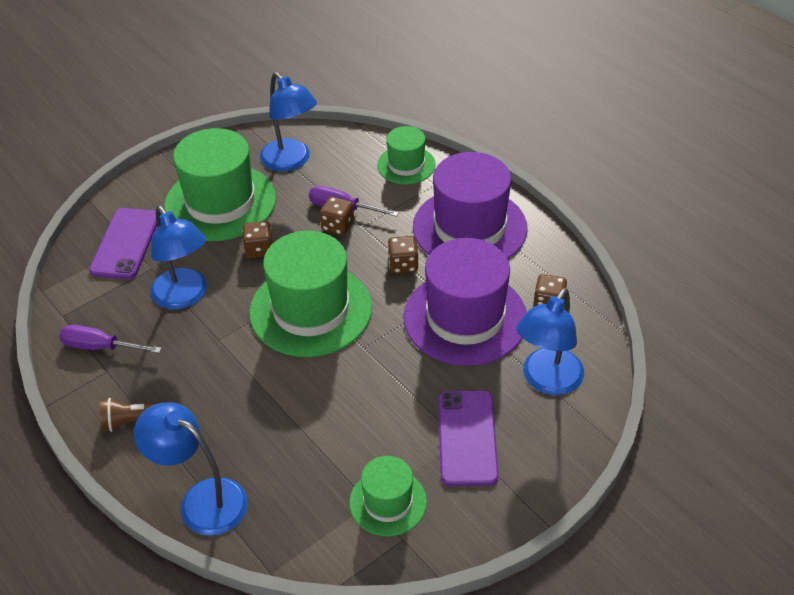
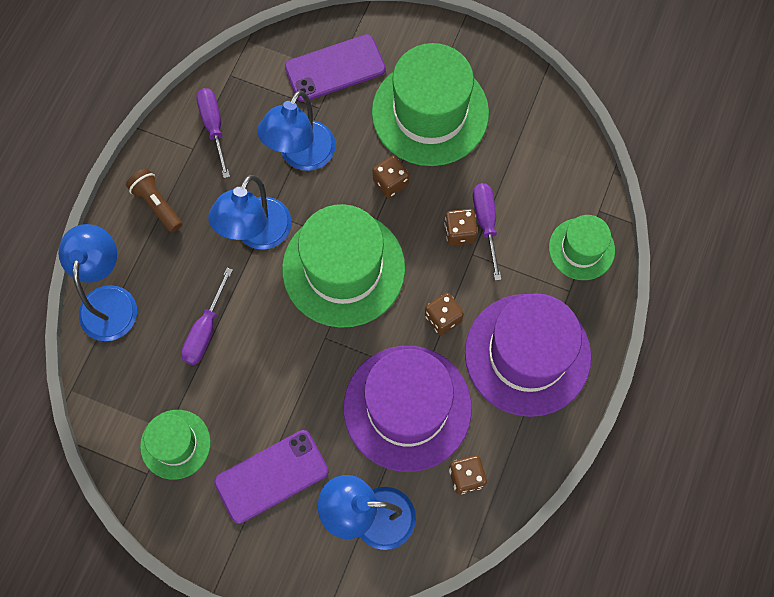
camera: 60 degrees right, 25 degrees up
blue lamp [260,72,317,172] -> blue lamp moved to [208,175,292,249]
none -> purple screwdriver [181,268,233,365]

